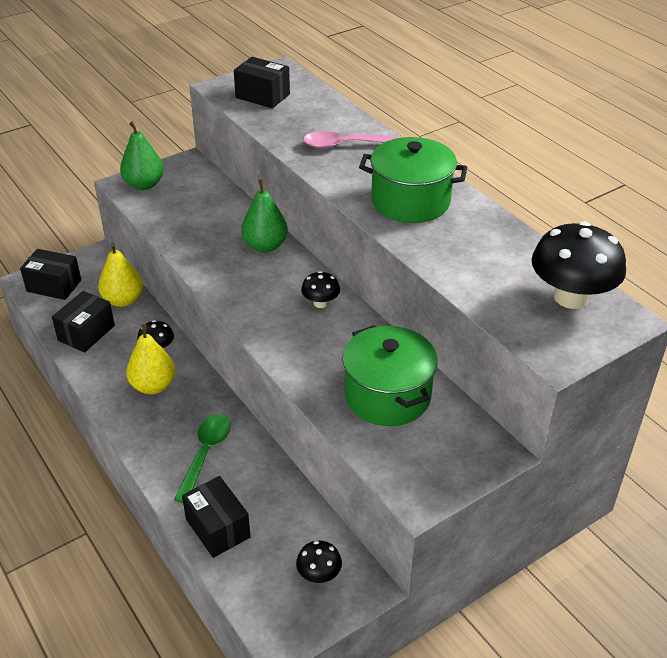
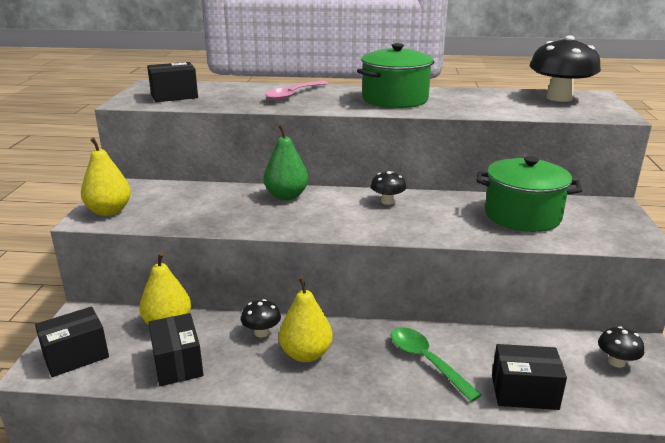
camera: 50 degrees left, 15 degrees down
green pear [120,122,164,190] -> yellow pear [81,138,131,216]

